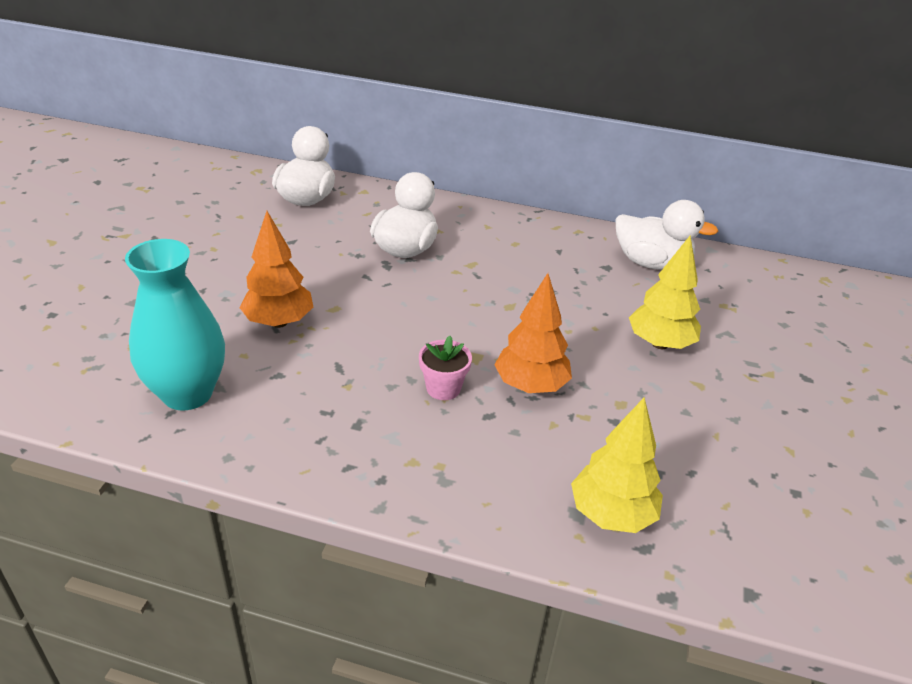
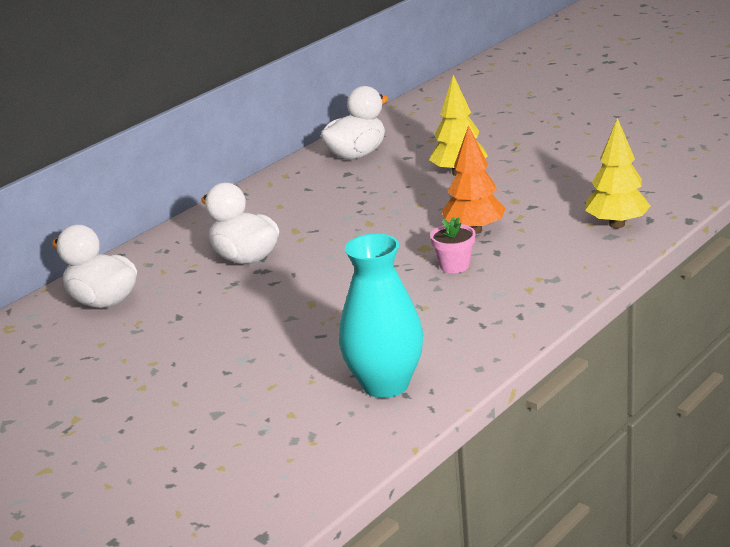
camera: 60 degrees left, 10 degrees down
orange tree [239,211,313,328] -> none

